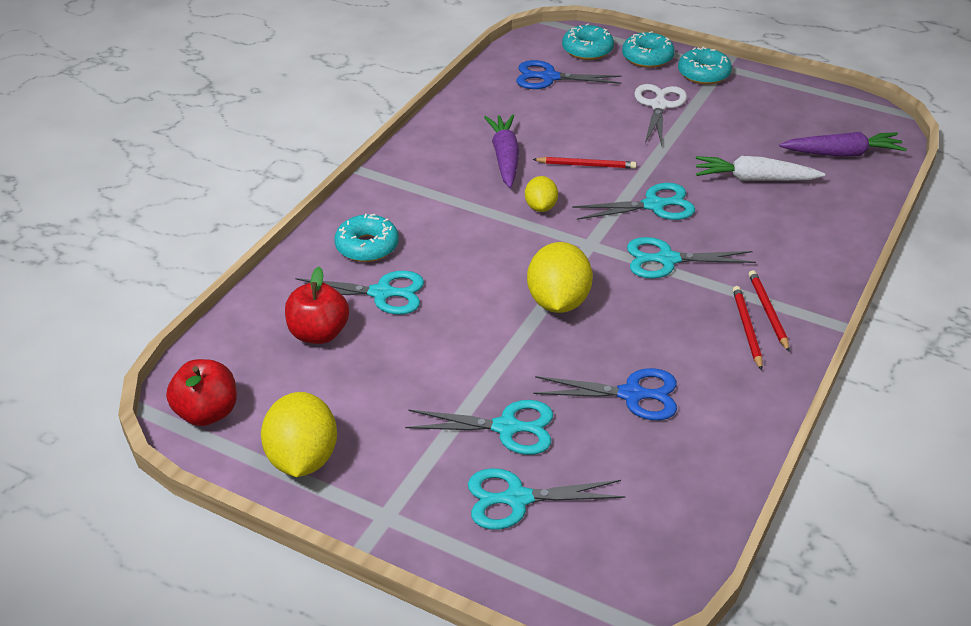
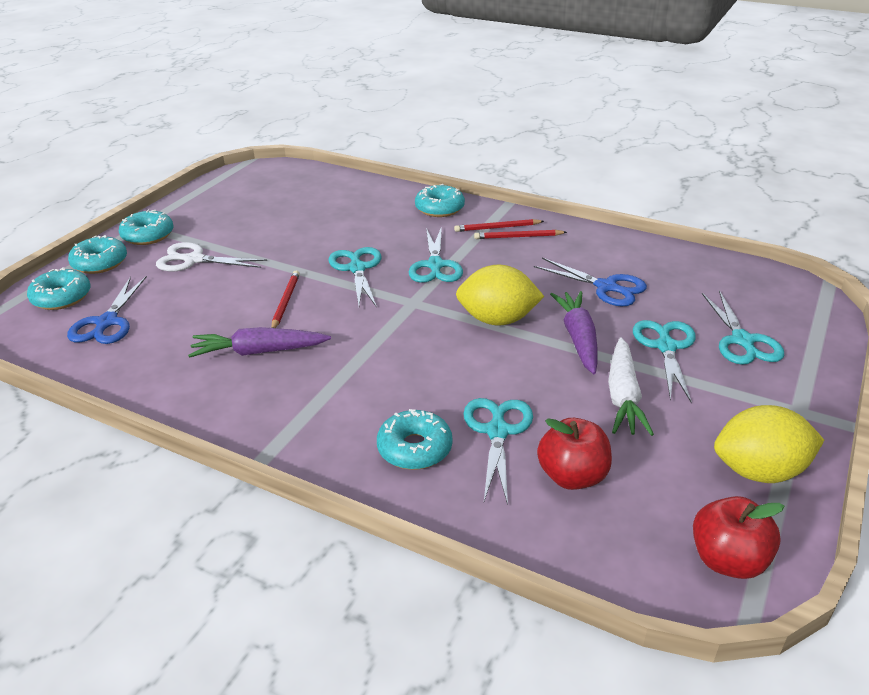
camera: 90 degrees left, 5 degrees down
yellow lemon [525,176,558,212] -> none
blue scissors [533,368,677,420] -> blue scissors turned 120 degrees clockwise [534,258,647,307]
white carrot [696,156,825,181] -> white carrot moved to [608,337,654,436]
purple carrot [779,132,907,157] -> purple carrot moved to [550,291,598,374]
none -> turquoise donut [415,184,465,217]

